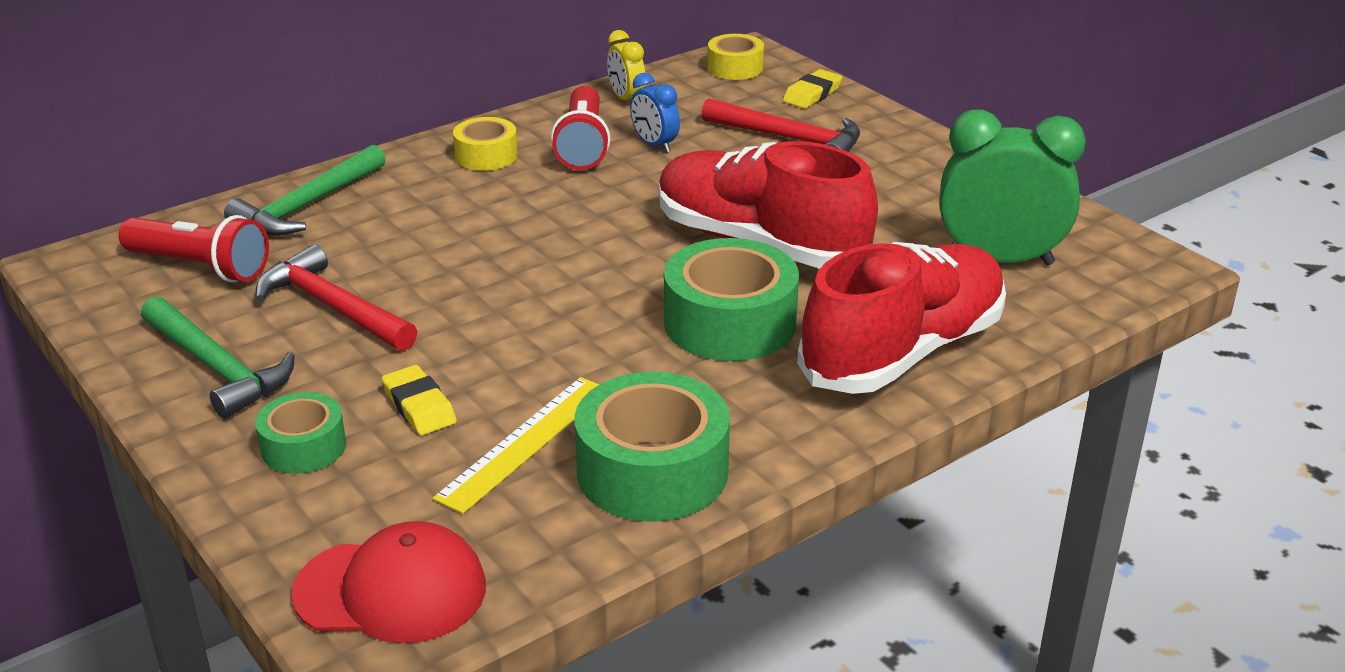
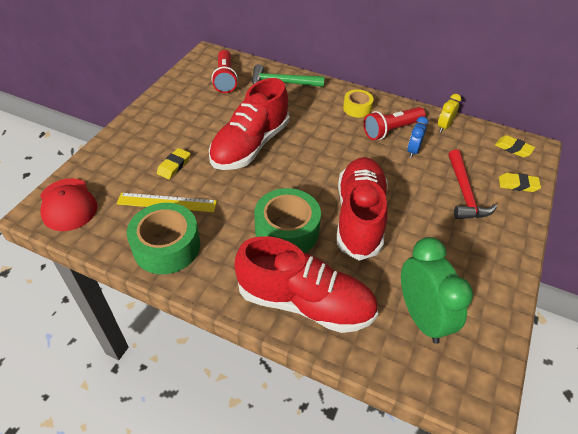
camera: 60 degrees right, 15 degrees up
green hammer [141,296,295,419] -> none
green tape [255,392,346,474] -> none
red hammer [256,244,417,351] -> none
yellow tape [708,34,764,80] -> yellow eraser [495,135,535,157]
none -> red shoe [209,78,289,170]

